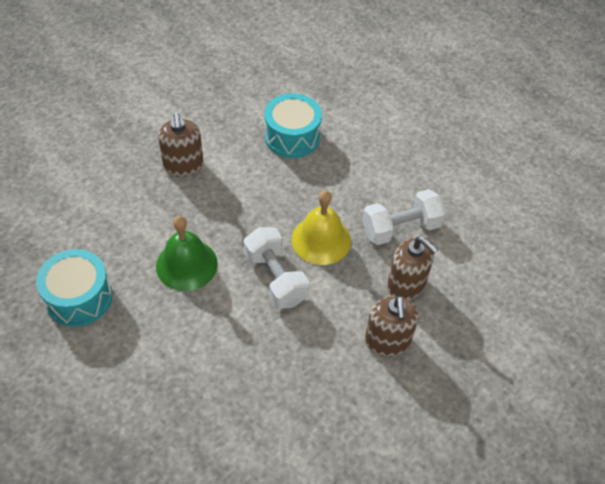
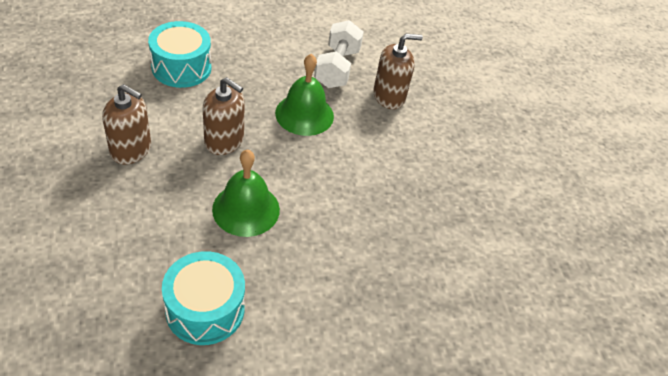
camera: 60 degrees left, 5 degrees down
white dumbbell [243,227,309,309] -> none
yellow bell [292,191,351,265] -> green bell [275,54,334,136]
brown soap dispenser [365,296,419,357] -> brown soap dispenser moved to [203,77,245,155]

